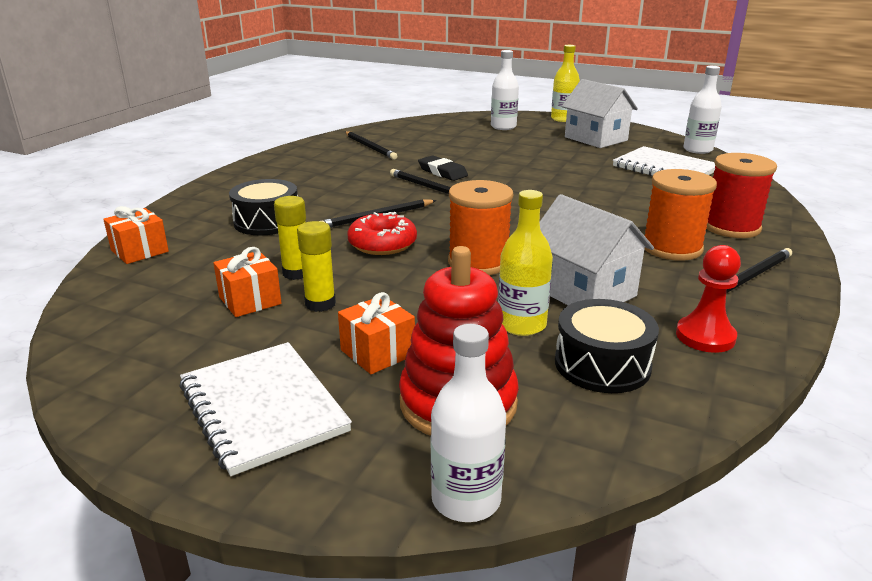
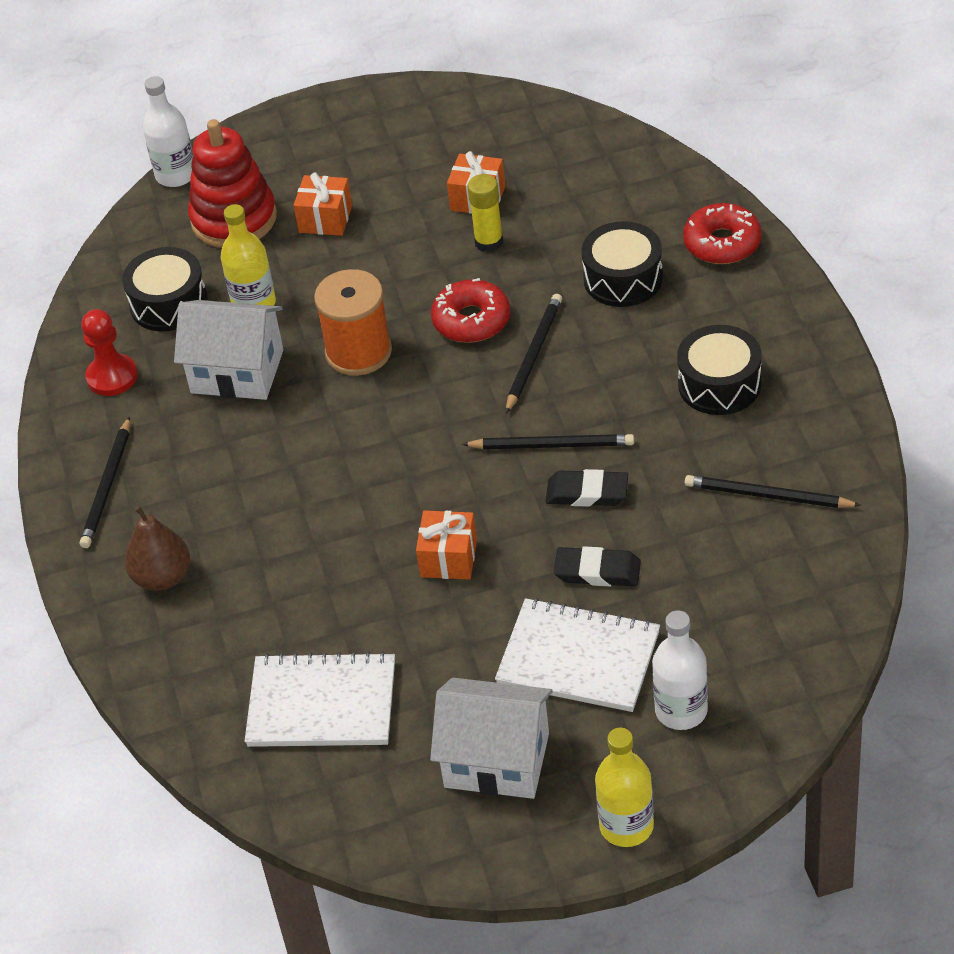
camera: 145 degrees right, 20 degrees up
orange gift [103,206,169,264] -> orange gift moved to [416,511,477,580]
white notebook [179,342,352,476] -> white notebook moved to [495,598,660,712]
yellow glue stick [297,221,336,312] -> none
orange spool [645,169,717,261] -> none
white bottle [683,66,722,154] -> none
red spool [706,153,777,238] -> brown pear [125,506,190,591]
none -> black eraser [554,546,641,586]
none -> black drum [677,325,762,415]
none -> red donut [683,203,762,264]

